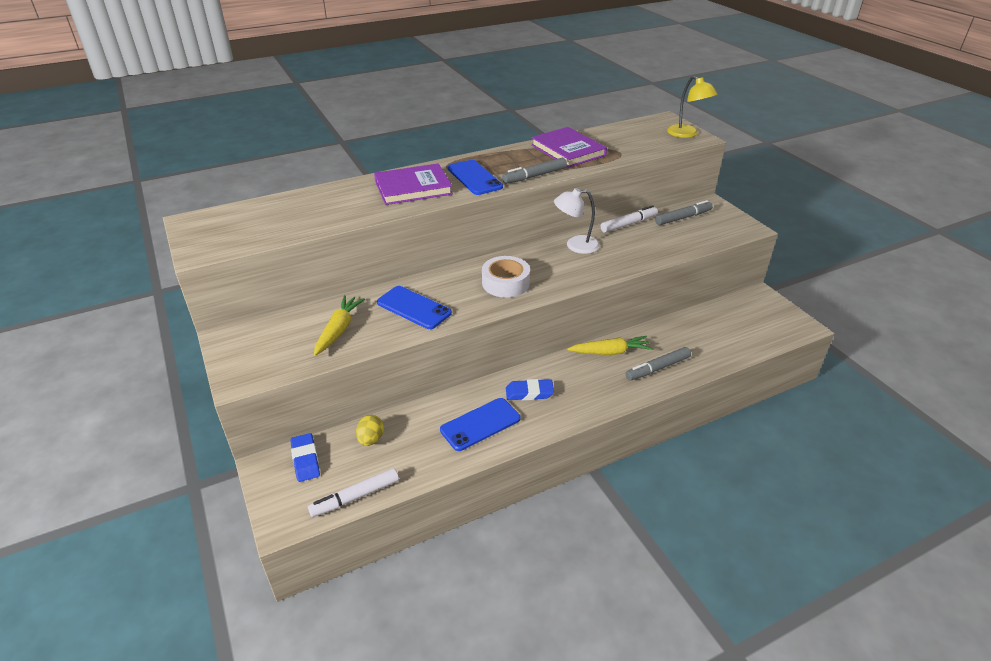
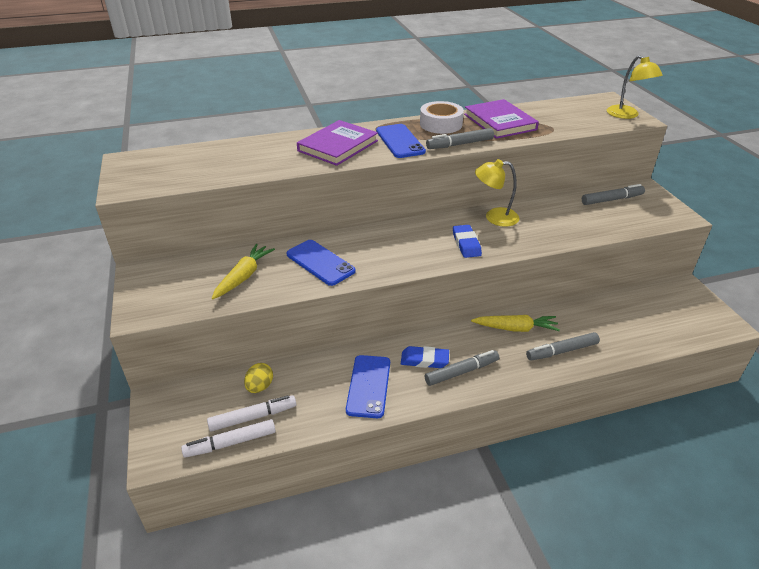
camera: 10 degrees right, 0 degrees up
blue eraser [290,433,320,482] -> blue eraser moved to [453,225,482,258]
purple book [374,163,453,205] -> purple book turned 45 degrees counterclockwise [297,120,378,166]
blue phone [440,398,520,451] -> blue phone turned 60 degrees counterclockwise [346,355,390,418]
white tape [482,256,530,298] -> white tape moved to [420,101,464,134]
white lamp [554,188,600,254] -> yellow lamp [475,159,519,227]
white marker [600,205,658,233] -> white marker moved to [207,395,296,432]
none -> grey marker [425,350,499,386]

